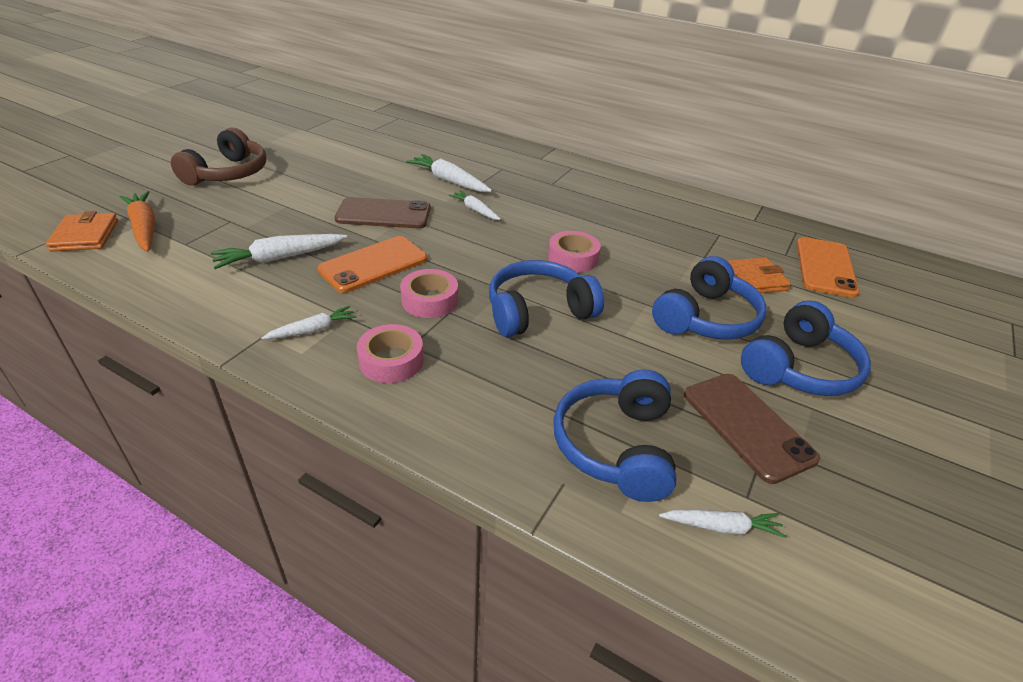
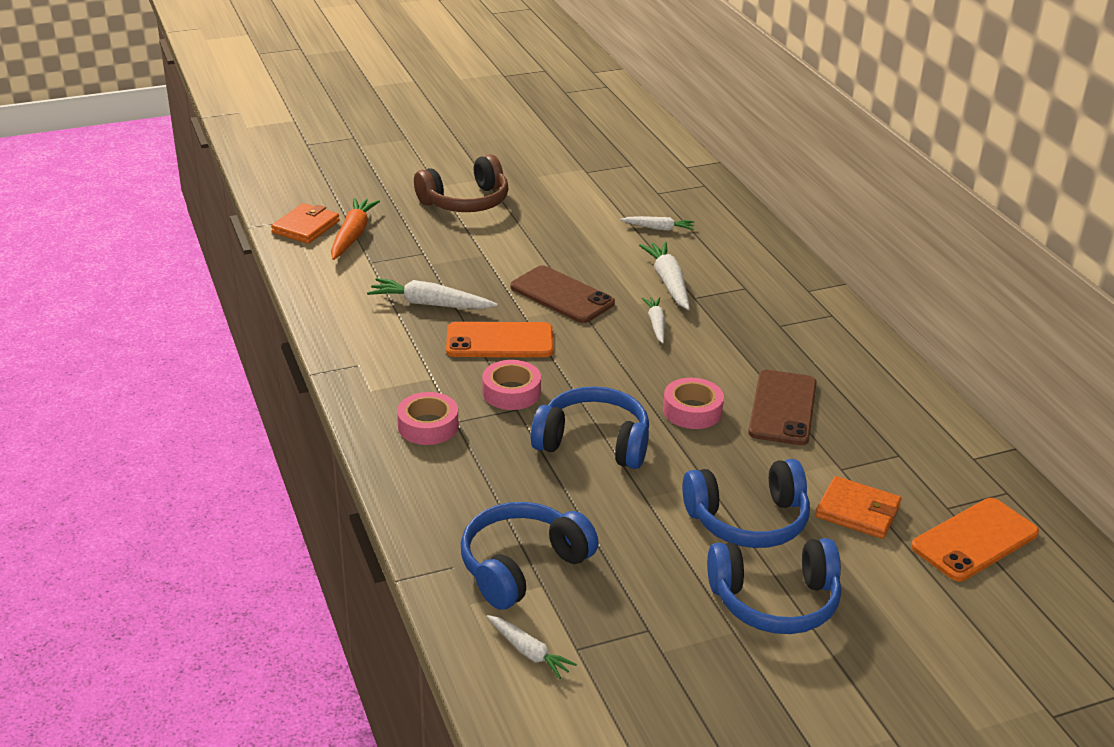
camera: 40 degrees right, 5 degrees down
white carrot [261,306,357,340] -> white carrot moved to [620,216,695,231]
brown phone [684,374,820,484] -> brown phone moved to [748,370,817,445]

